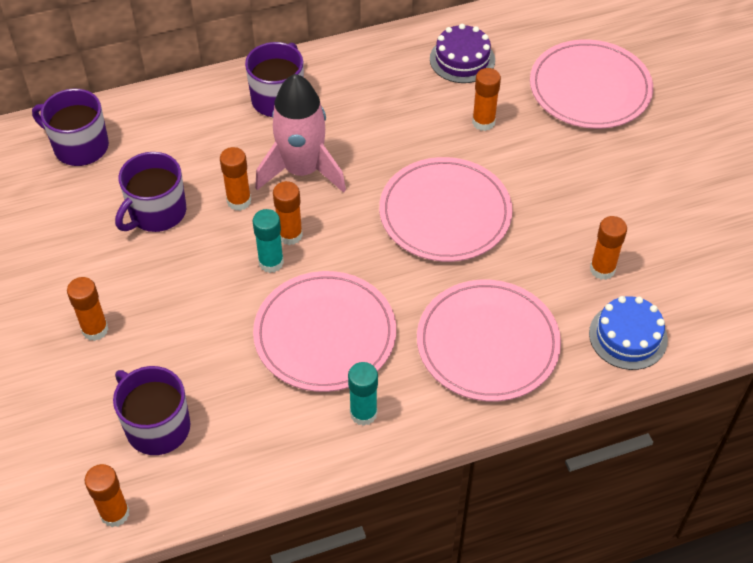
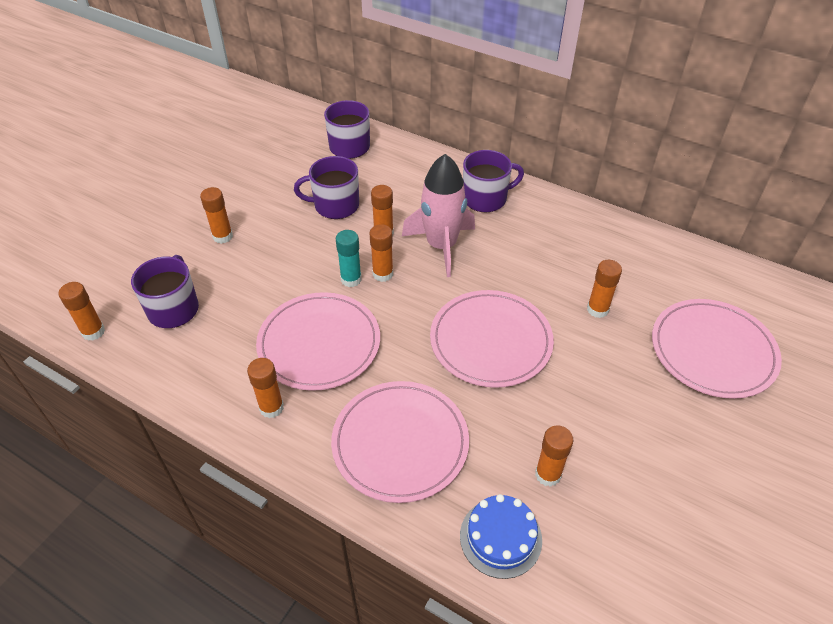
camera: 50 degrees right, 5 degrees down
turquoise glue stick [348,362,378,426] -> orange glue stick [247,358,284,418]
purple cake [430,24,495,83] -> none

